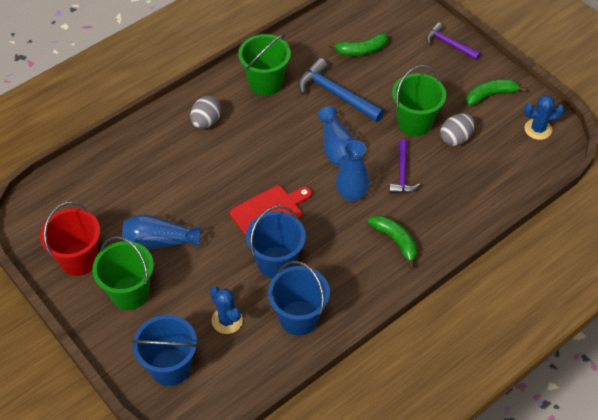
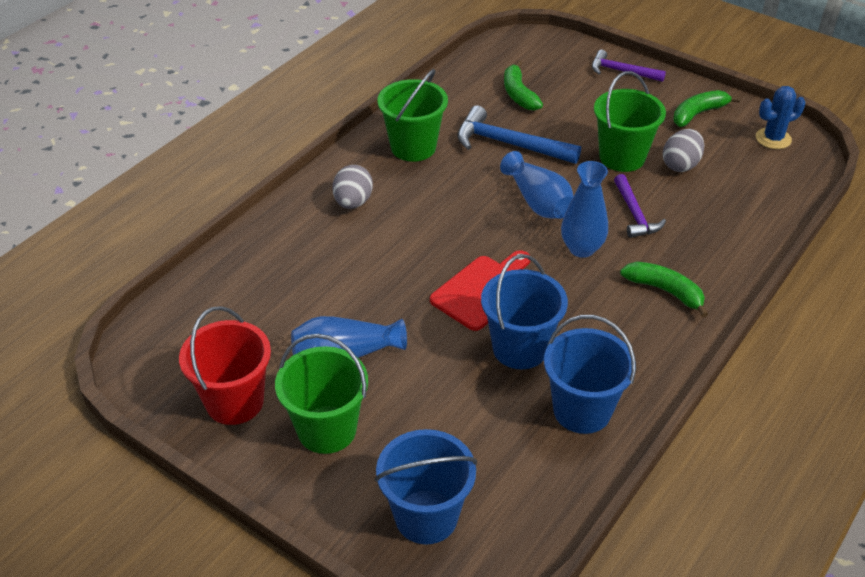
camera: 15 degrees left, 10 degrees down
blue cactus [210,286,243,334] -> none
green banana [328,33,388,56] -> green banana turned 105 degrees clockwise [504,61,543,111]

